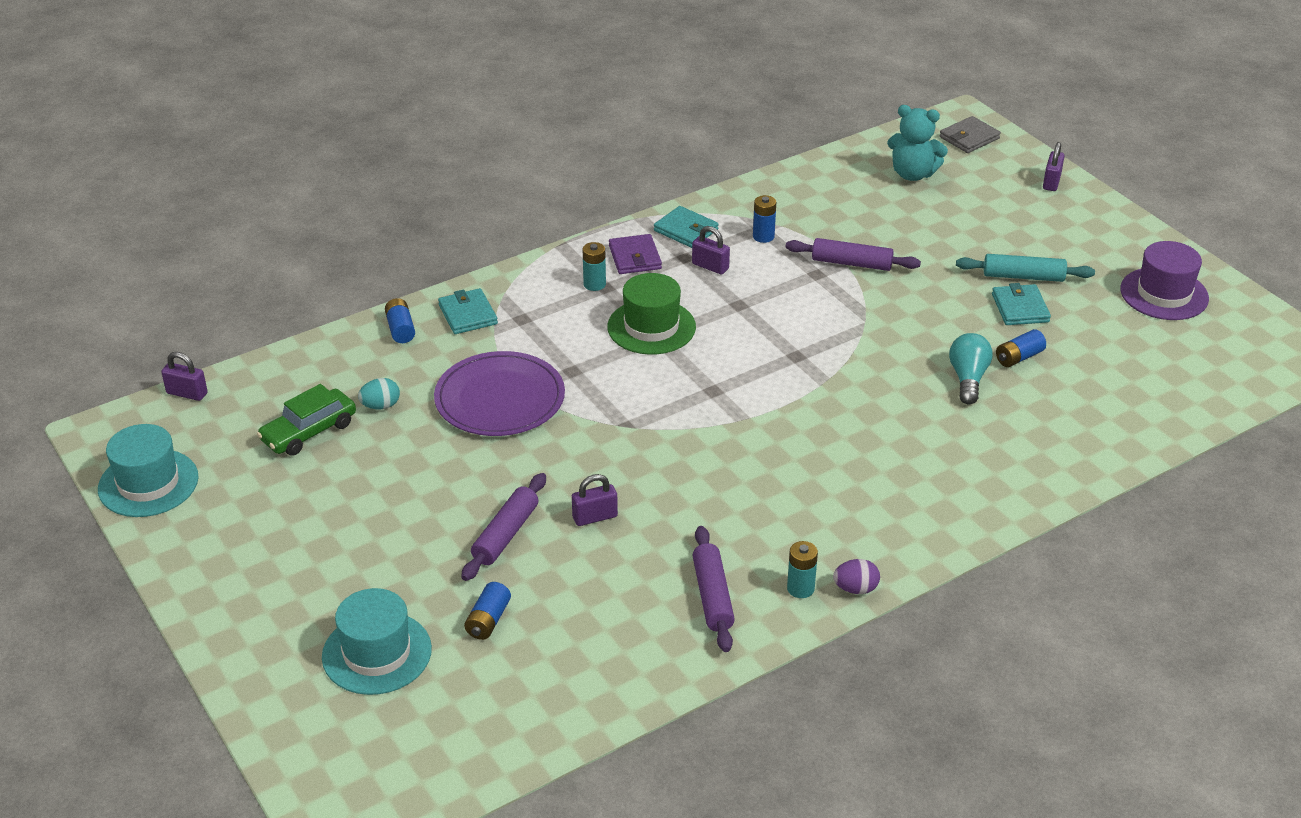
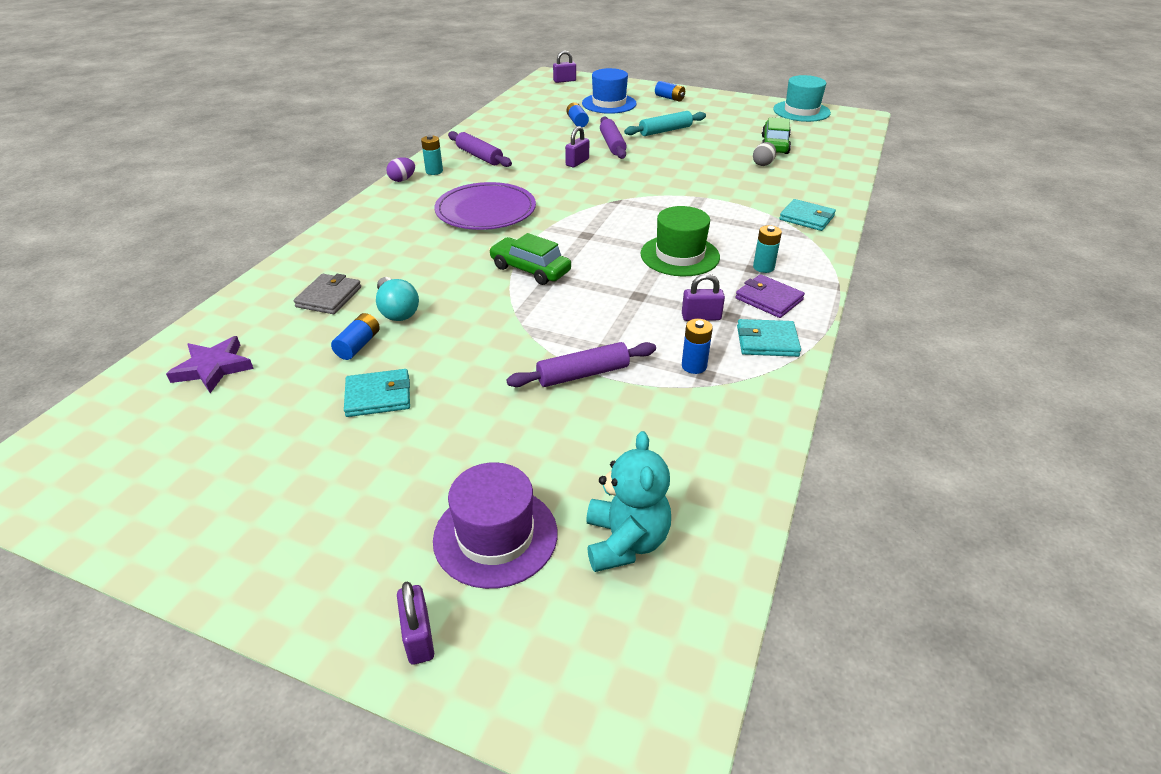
camera: 145 degrees right, 0 degrees up
purple padlock [161,352,207,401] -> purple padlock moved to [553,50,576,83]
turquoise hat [322,588,432,695] -> blue hat [582,68,637,114]
turquoise egg [358,378,400,409] -> grey egg [753,142,776,166]
blue battery [385,298,415,343] -> blue battery moved to [655,81,685,102]
purple plate [434,351,565,436] -> purple plate moved to [434,182,536,230]
turquoise teddy bear [887,105,948,181] -> turquoise teddy bear turned 105 degrees clockwise [586,431,671,572]
grey wallet [939,116,1001,153] -> grey wallet moved to [294,274,361,314]
turquoise rolling pin [956,254,1095,282] -> turquoise rolling pin moved to [624,111,706,136]
turquoise wallet [992,283,1051,325] -> turquoise wallet turned 60 degrees counterclockwise [344,369,410,417]
purple hat [1120,241,1209,320] -> purple hat moved to [433,462,557,589]
none -> purple star [166,336,254,393]
none -> green car [489,233,571,285]

